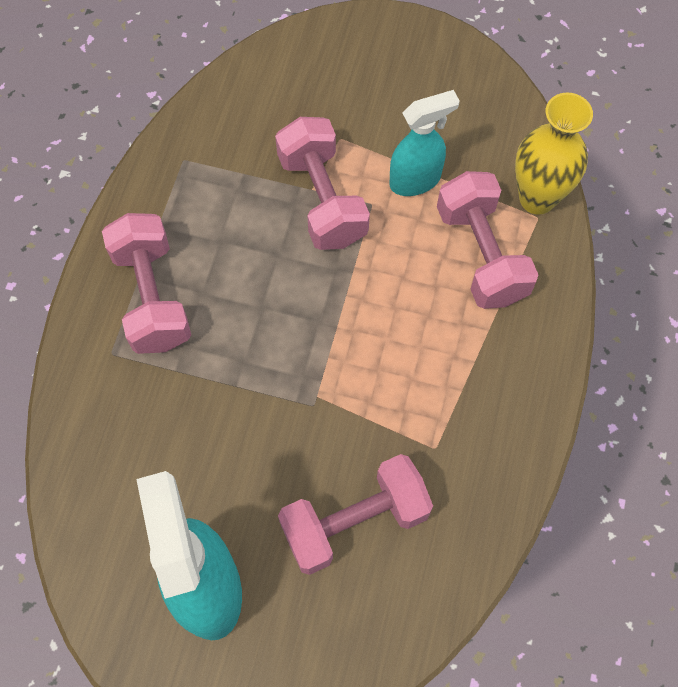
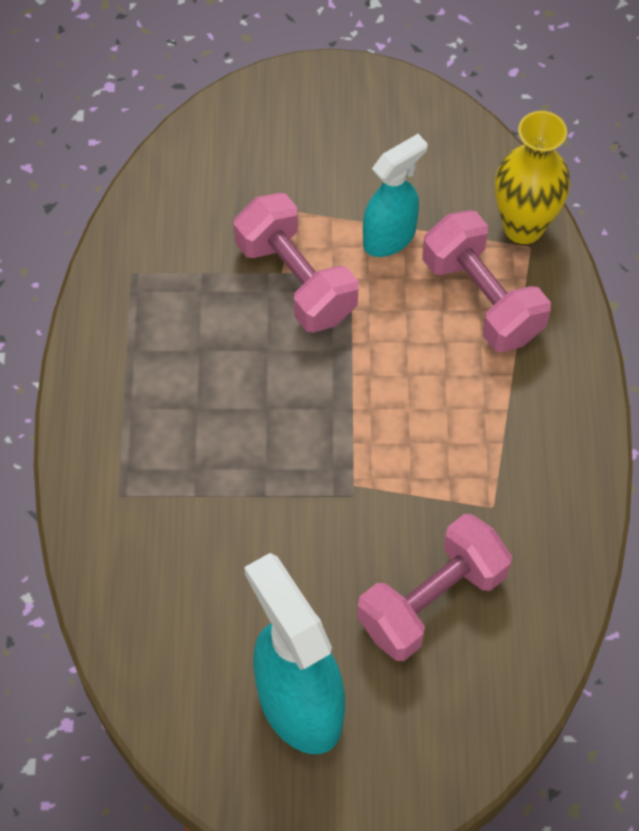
camera: 15 degrees left, 5 degrees down
pink dumbbell [102,213,191,354] -> none

